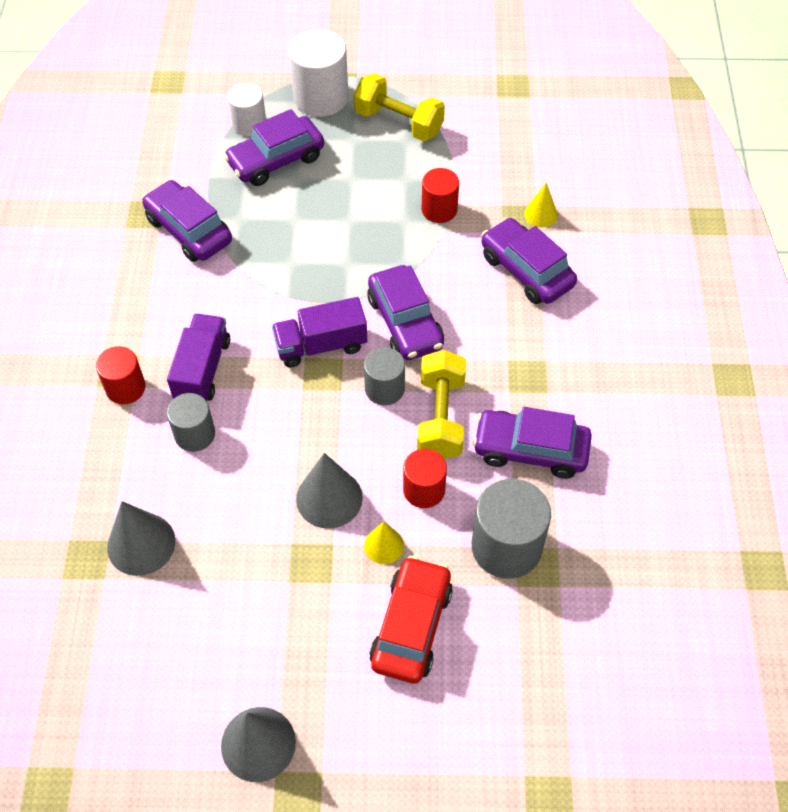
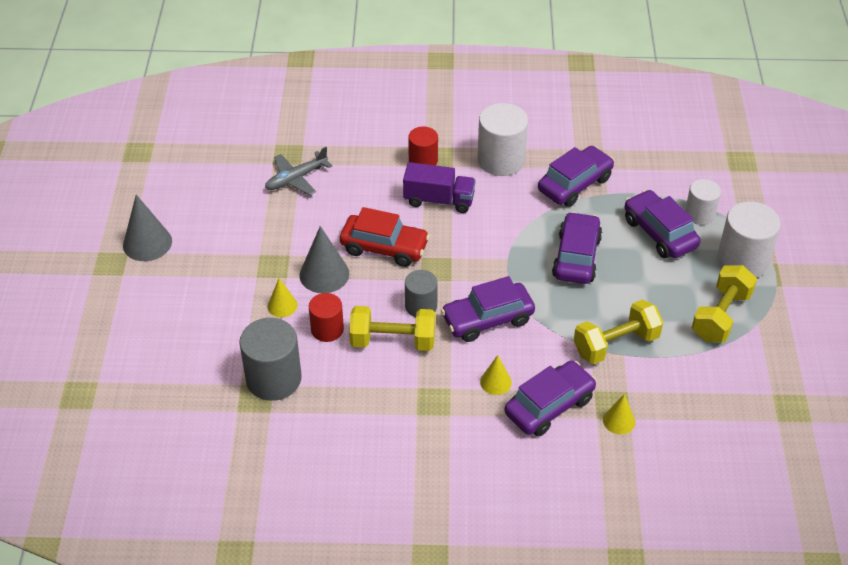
camera: 90 degrees right, 10 degrees down
grey cone [107,501,175,576] -> grey plane [265,147,332,195]
grey cylinder [167,393,215,452] -> none
purple truck [272,297,367,367] -> none
red car [369,556,453,684] -> red car moved to [340,207,430,267]
red cylinder [422,168,459,223] -> yellow dumbbell [574,300,663,364]
purple car [473,407,592,479] -> purple car moved to [552,212,602,284]
none -> white cylinder [477,103,528,176]
none -> yellow cone [480,355,512,395]

